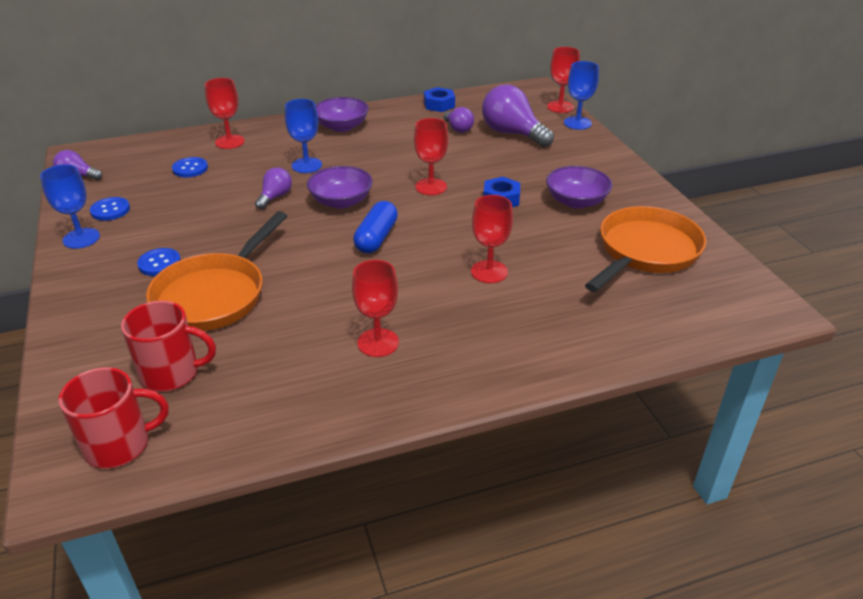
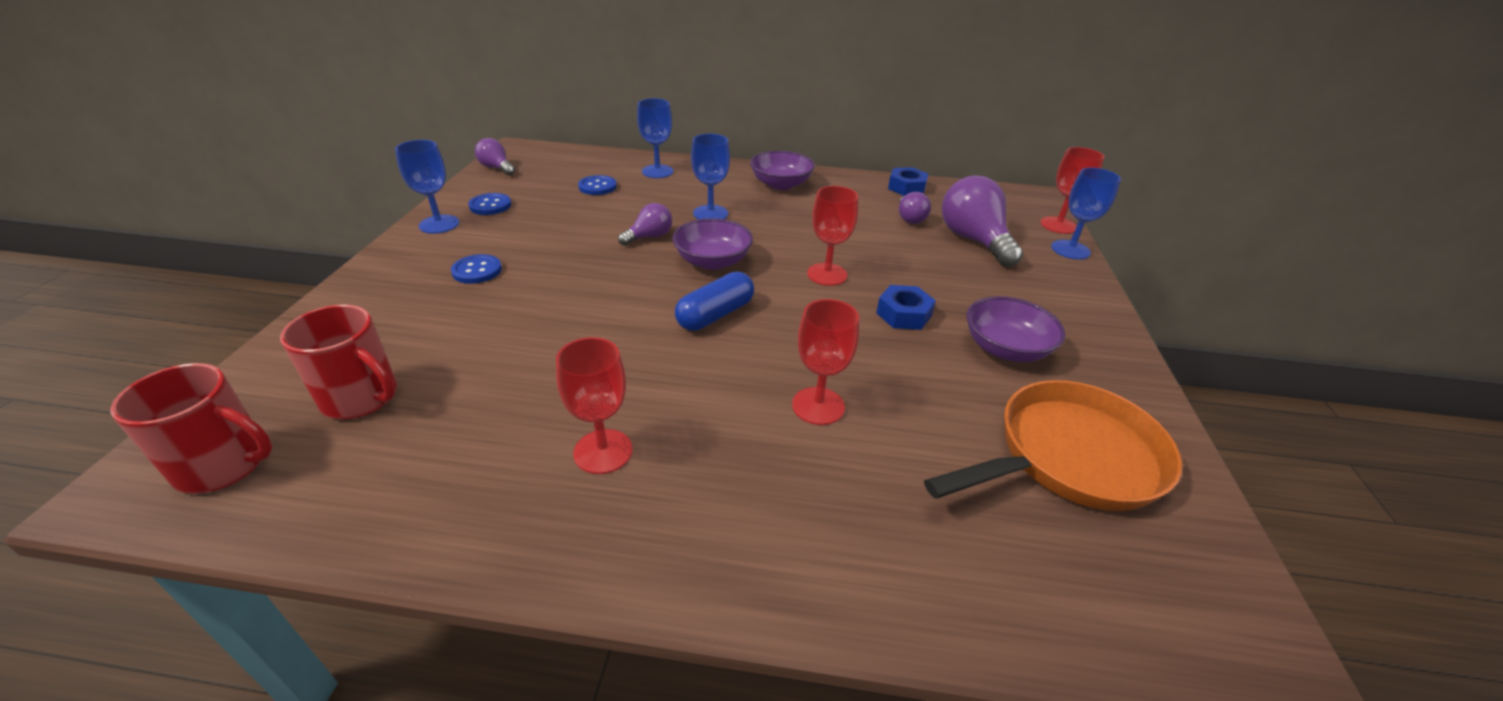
camera: 25 degrees right, 0 degrees up
orange pan [146,211,287,331] -> none
red goblet [205,78,245,149] -> blue goblet [637,98,674,178]

